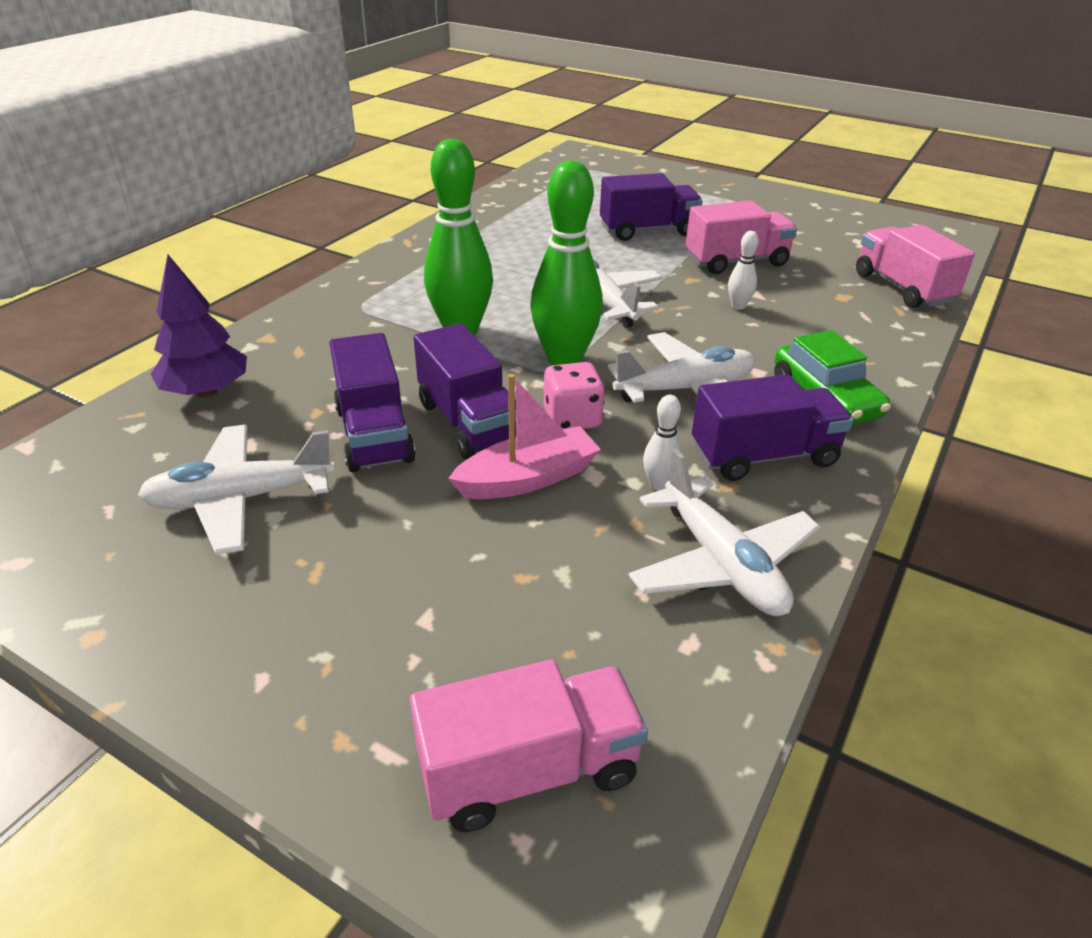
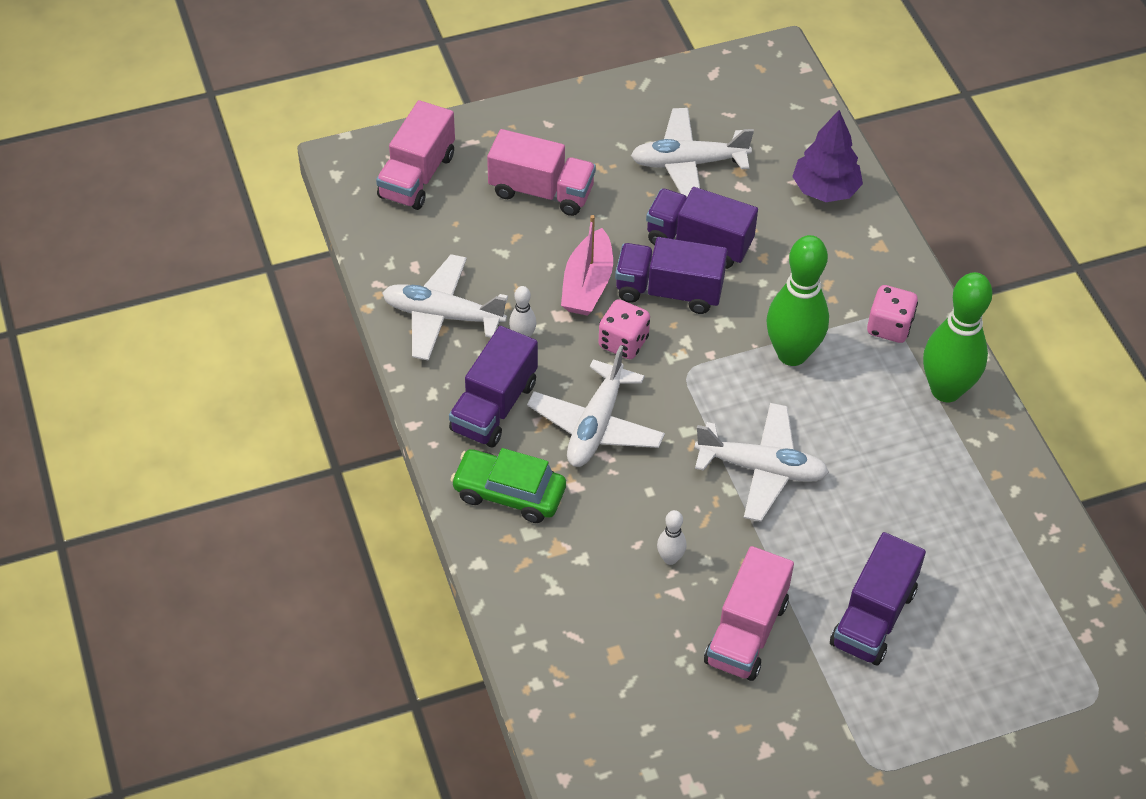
camera: 130 degrees right, 15 degrees up
white plane [138,425,335,555] -> white plane turned 120 degrees counterclockwise [631,108,754,197]
green bowling pin [530,161,603,365] -> green bowling pin moved to [923,272,993,402]
pink truck [856,225,975,308] -> pink truck moved to [487,129,596,216]
none -> pink dice [867,285,918,343]

